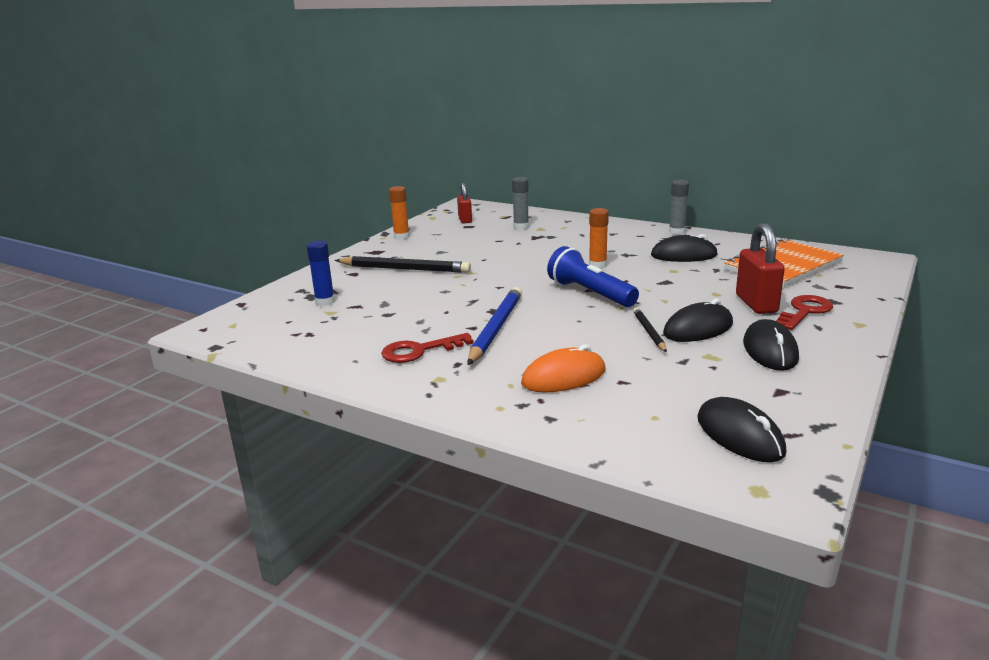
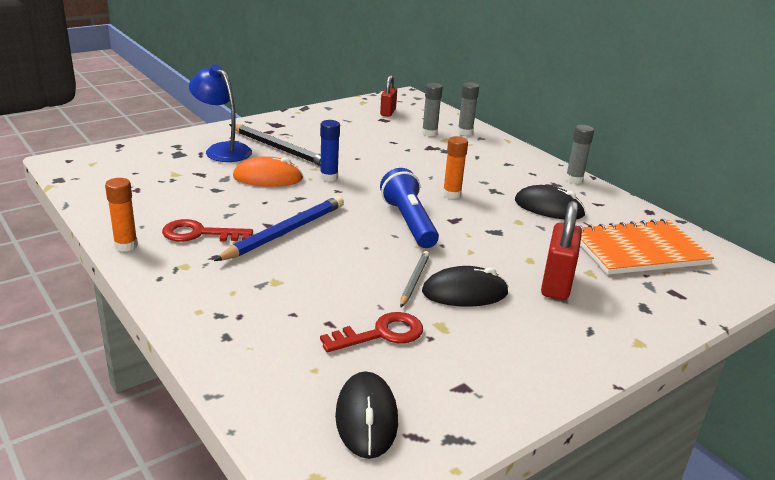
camera: 20 degrees right, 5 degrees up
blue glue stick [306,241,335,306] -> blue glue stick moved to [320,120,340,181]
orange glue stick [389,186,409,240] -> orange glue stick moved to [105,178,138,252]
orange mouse [521,345,606,393] -> orange mouse moved to [233,156,303,187]
black pencil [633,307,667,352] -> grey pencil [400,251,430,308]
black mouse [743,319,799,371] -> none
red key [776,295,833,330] -> red key moved to [320,312,423,352]
none -> blue lamp [189,65,252,162]
none -> grey glue stick [458,82,479,136]

